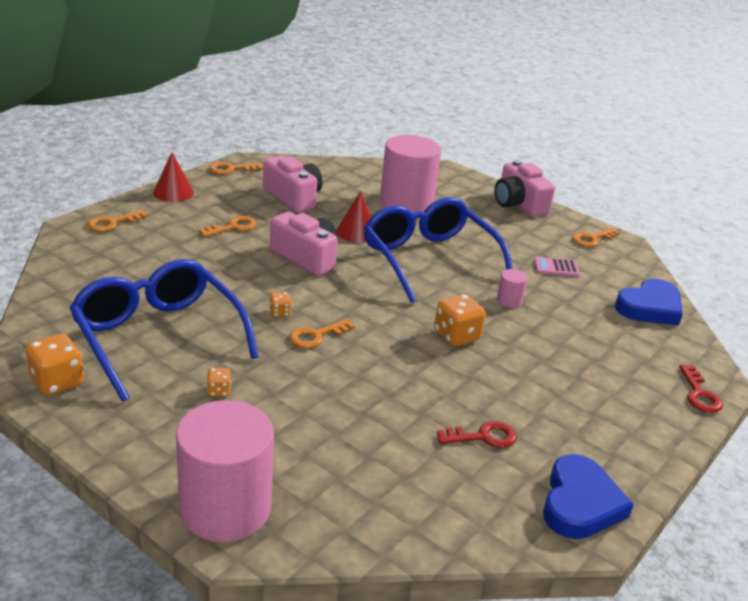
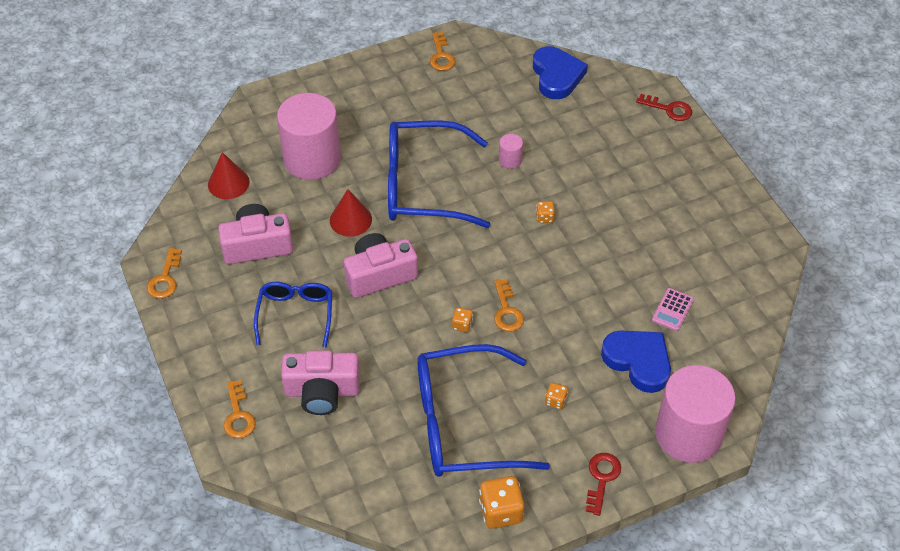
camera: 60 degrees left, 20 degrees up
red cone [153,152,194,202] -> red cone moved to [208,152,250,199]
orange key [199,216,257,237] -> blue glasses [254,282,332,347]
orange dice [434,294,486,346] -> orange dice [536,201,555,223], size x0.52
red key [437,421,517,448] -> red key moved to [586,453,621,516]
pink camera [494,160,555,217] -> pink camera moved to [281,350,360,415]
pink calculator [534,257,580,277] -> pink calculator moved to [652,288,694,331]
blue heart [543,454,634,539] -> blue heart moved to [601,330,671,393]

